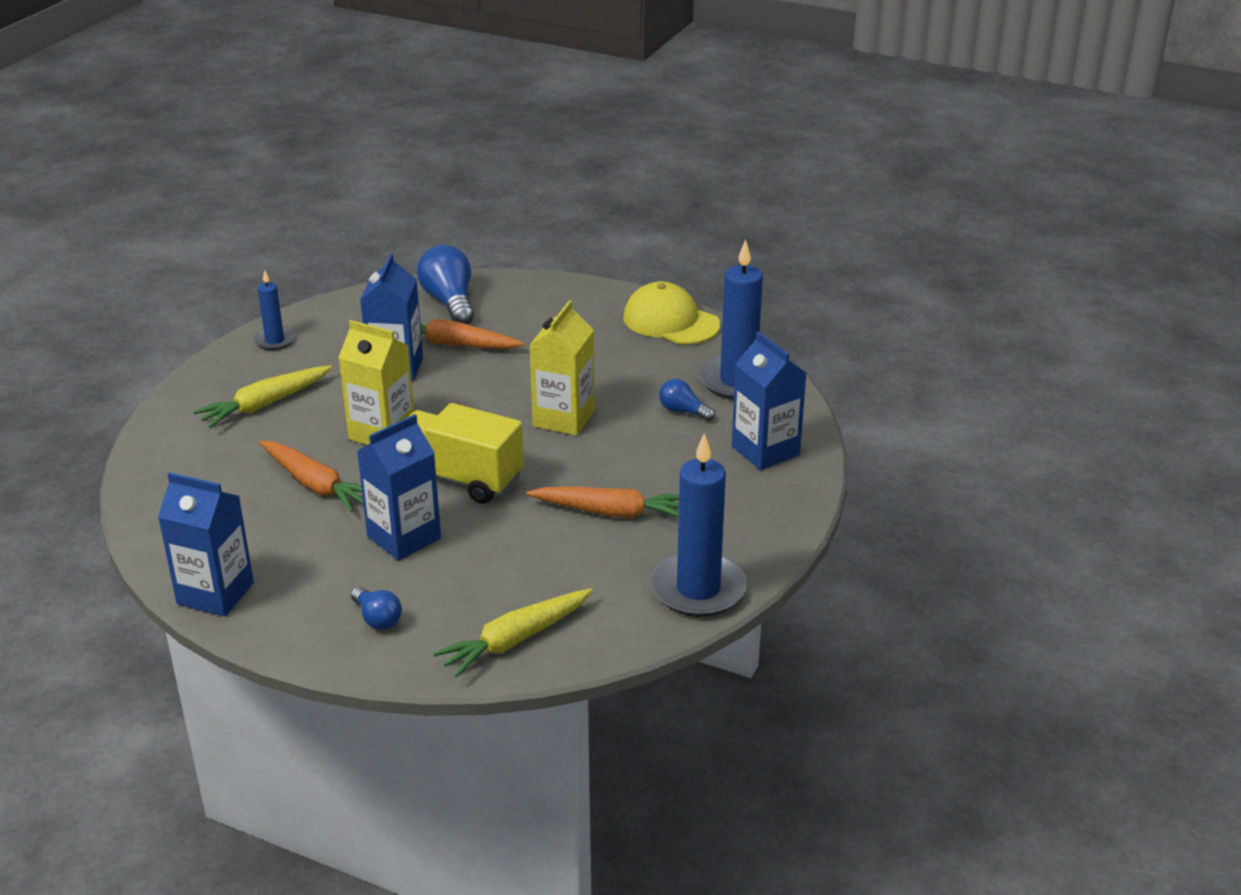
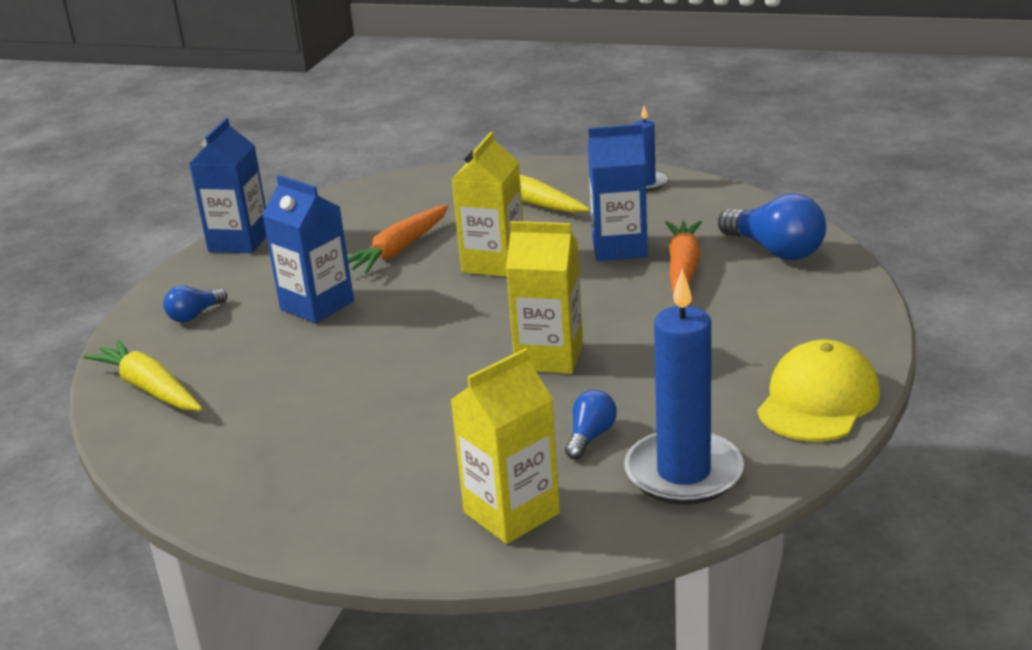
camera: 85 degrees right, 5 degrees down
yellow truck [408,403,524,504] -> none
blue light bulb [417,245,474,324] -> blue light bulb turned 75 degrees clockwise [718,194,826,260]
orange carrot [526,487,679,518] -> none
blue candle [650,433,748,617] -> none
blue carton [732,331,806,470] -> yellow carton [450,348,560,544]

